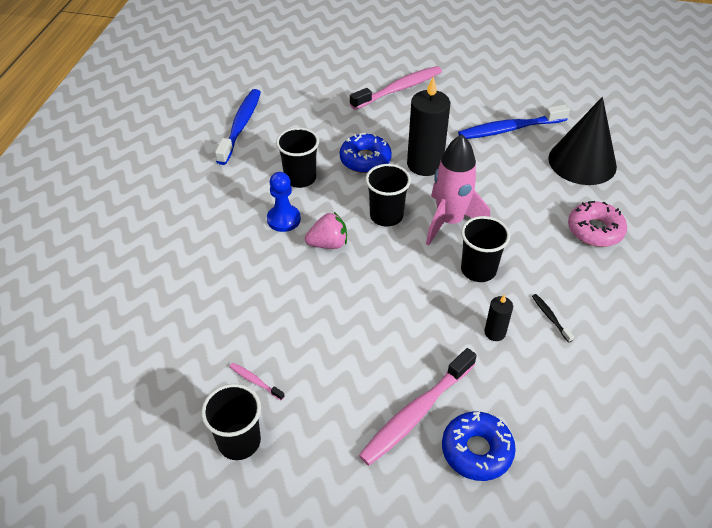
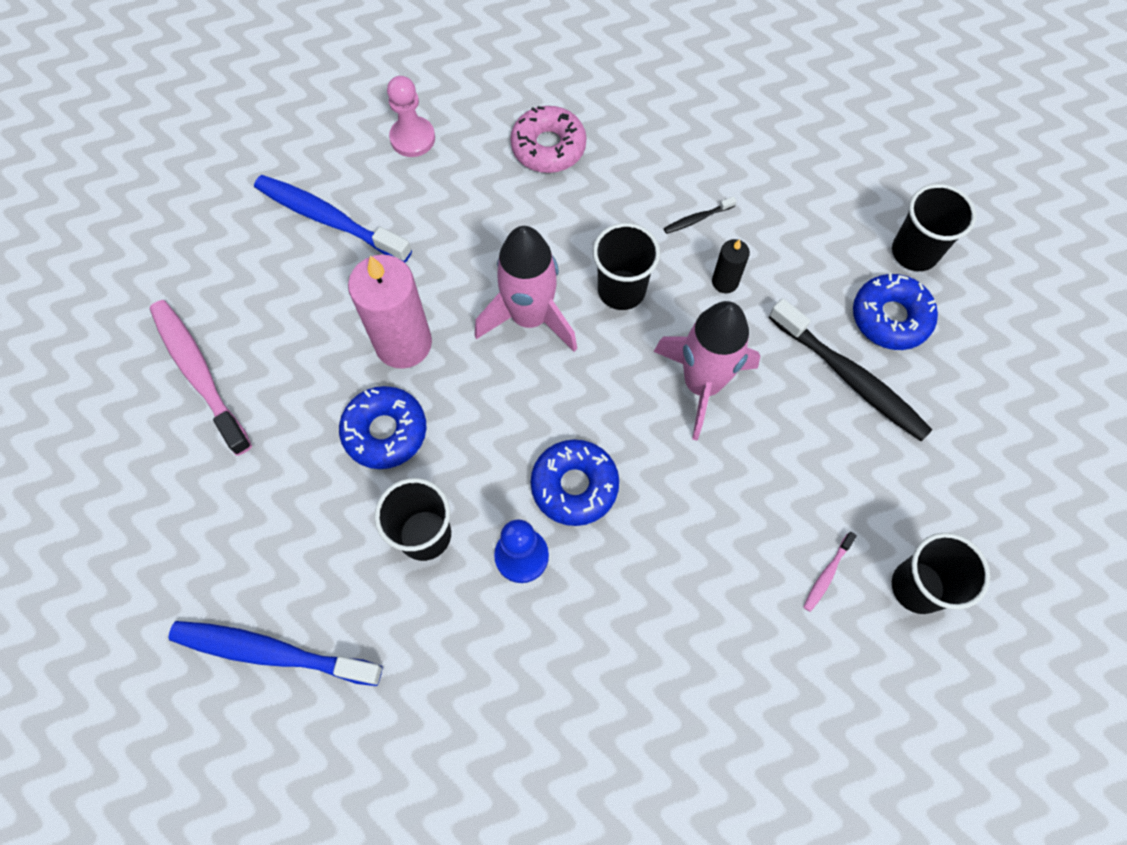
camera: 90 degrees left, 20 degrees up
pink strawberry [305,212,347,249] -> blue donut [531,440,619,526]
pink toothbrush [359,348,477,466] -> black toothbrush [769,298,932,441]
black cup [365,164,411,226] -> black cup moved to [892,184,976,271]
black candle [407,76,450,176] -> pink candle [348,255,432,369]
blue toothbrush [458,104,570,139] -> blue toothbrush turned 135 degrees clockwise [254,175,412,262]
black cone [548,97,617,185] -> pink pawn [387,76,435,157]
none -> pink rocket [654,301,760,441]

